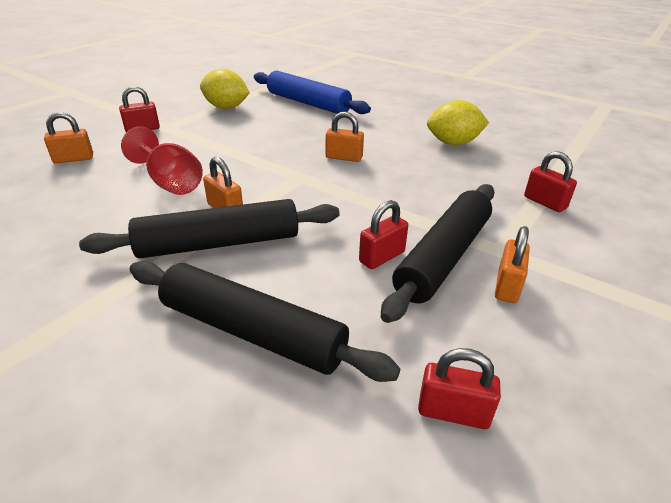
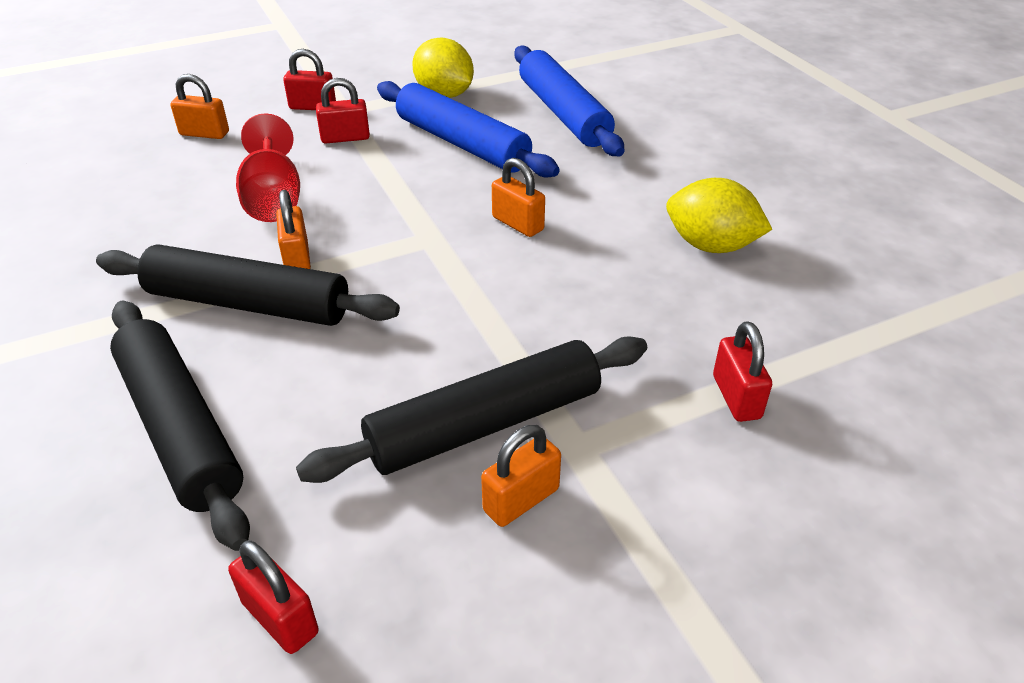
camera: 30 degrees right, 5 degrees up
red padlock [359,200,408,269] -> red padlock moved to [316,78,370,143]
none -> blue rolling pin [377,81,560,178]

